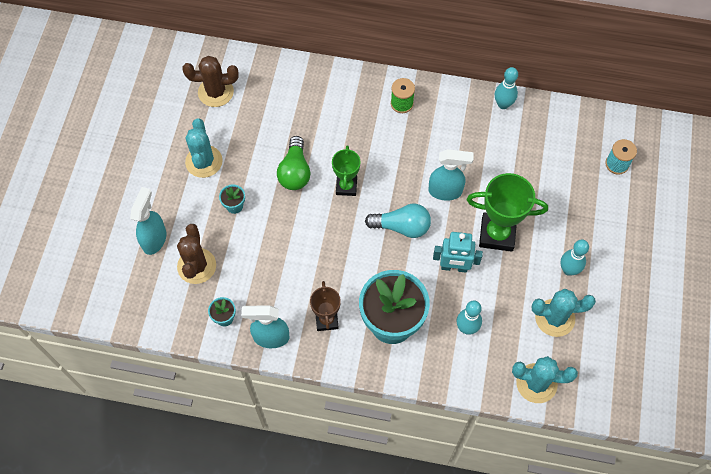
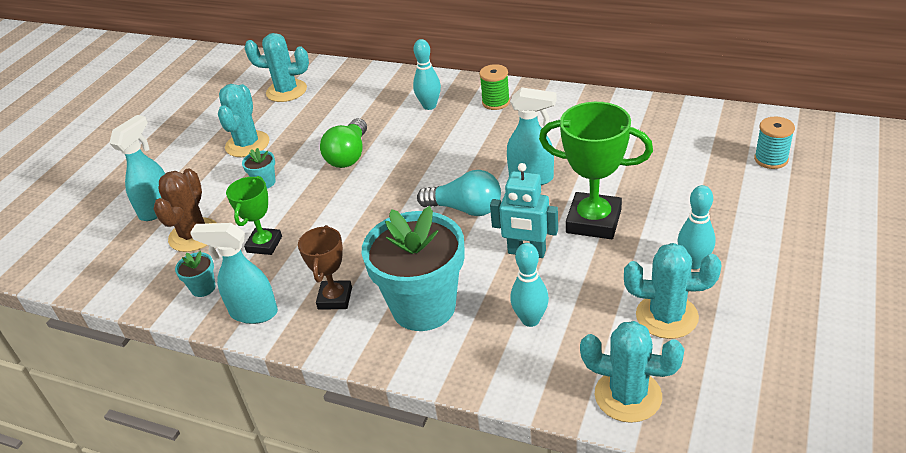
camera: 15 degrees right, 25 degrees down
brown cactus [182,56,238,107] -> turquoise cactus [244,33,309,102]
green trophy [332,145,360,196] -> green trophy moved to [226,176,282,255]
turquoise bowling pin [495,67,518,109] -> turquoise bowling pin moved to [413,39,441,110]

